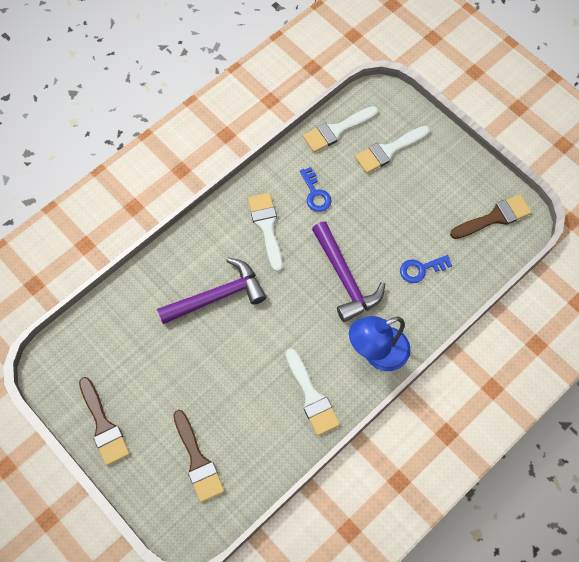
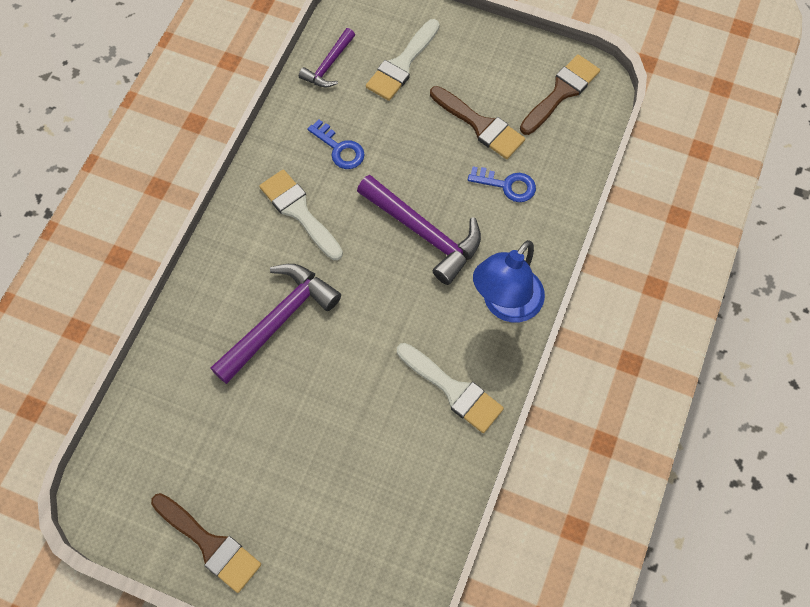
camera: 25 degrees left, 0 degrees up
brown brush [173,410,225,502] -> brown brush moved to [430,86,525,159]
white brush [303,106,378,153] -> purple hammer [299,28,355,88]
blue key [400,255,452,283] -> blue key turned 120 degrees counterclockwise [468,166,536,202]

